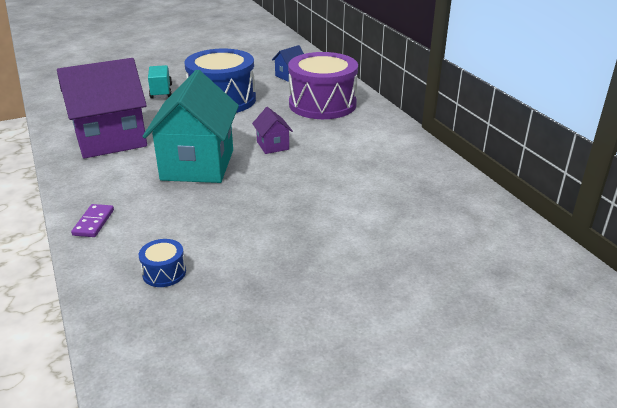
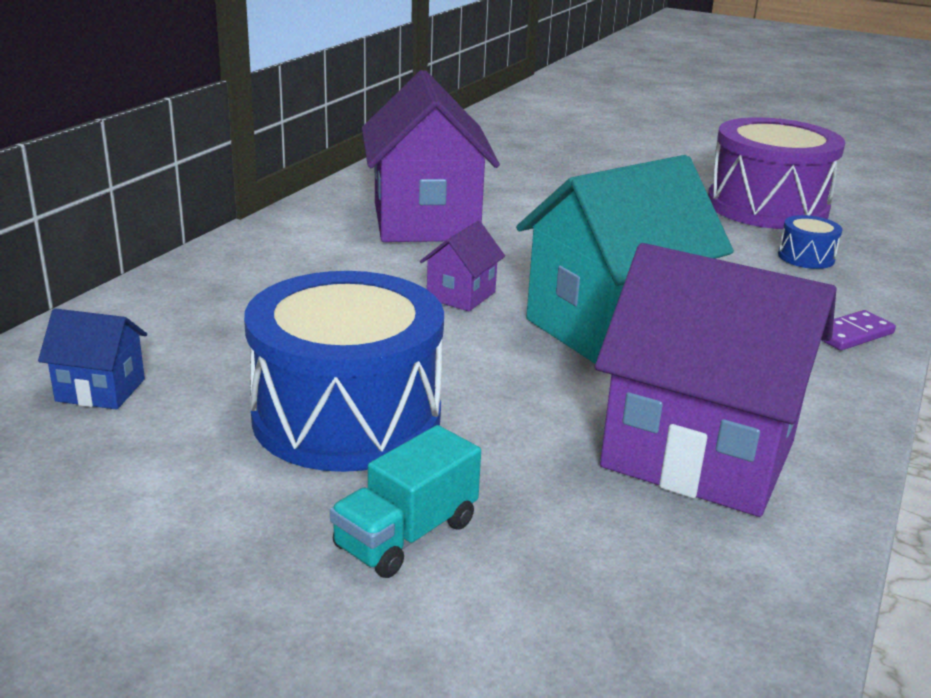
camera: 130 degrees left, 5 degrees down
purple drum [288,52,358,119] -> purple drum moved to [708,117,845,229]
none -> purple house [362,70,500,242]

